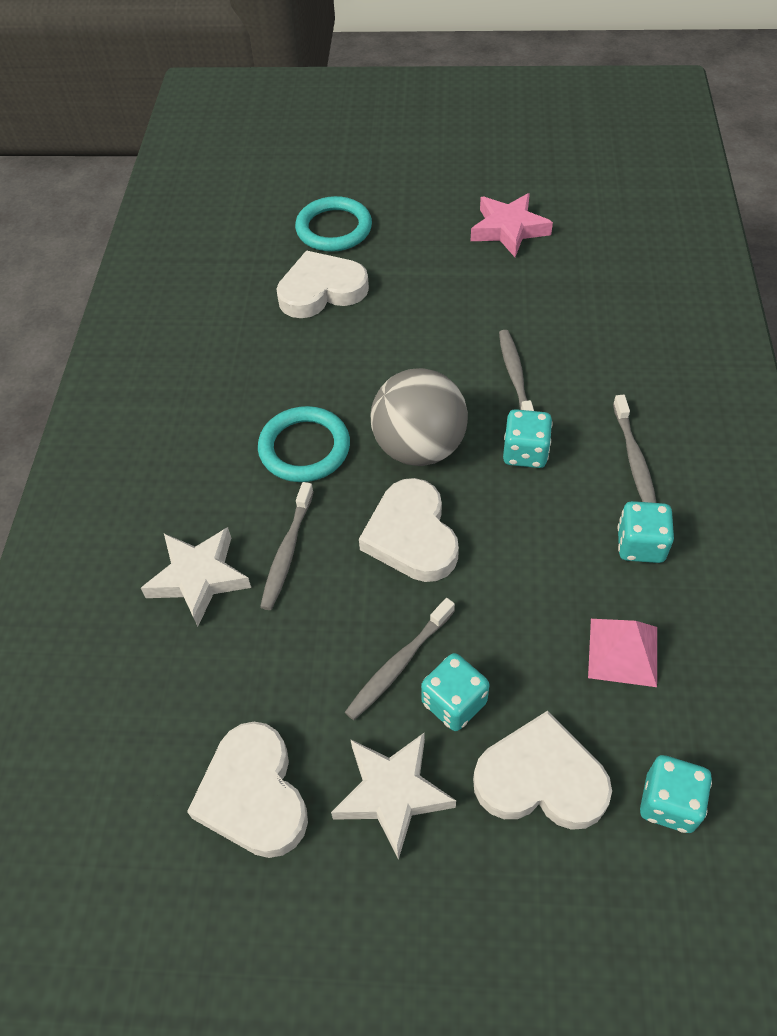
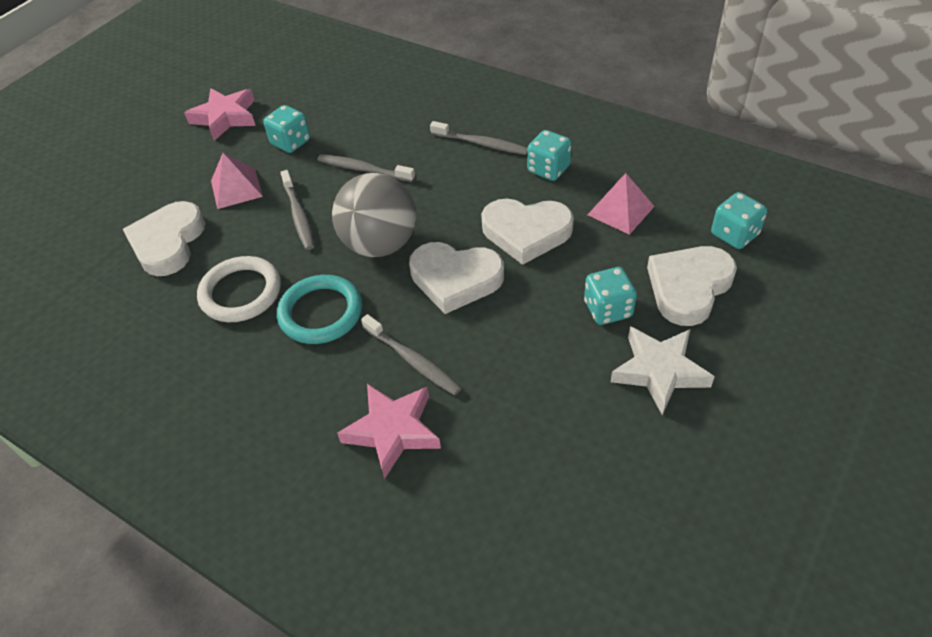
camera: 60 degrees left, 5 degrees down
white star [141,527,251,627] -> pink star [337,384,441,479]
white heart [187,722,308,858] -> white heart moved to [481,199,574,265]
turquoise ring [295,196,372,252] -> none
grey toothbrush [345,598,455,720] -> grey toothbrush moved to [280,170,314,250]
turquoise dice [503,409,553,468] -> turquoise dice moved to [263,105,310,153]
none -> white ring [197,256,281,322]
none -> pink pyramid [211,153,263,209]

